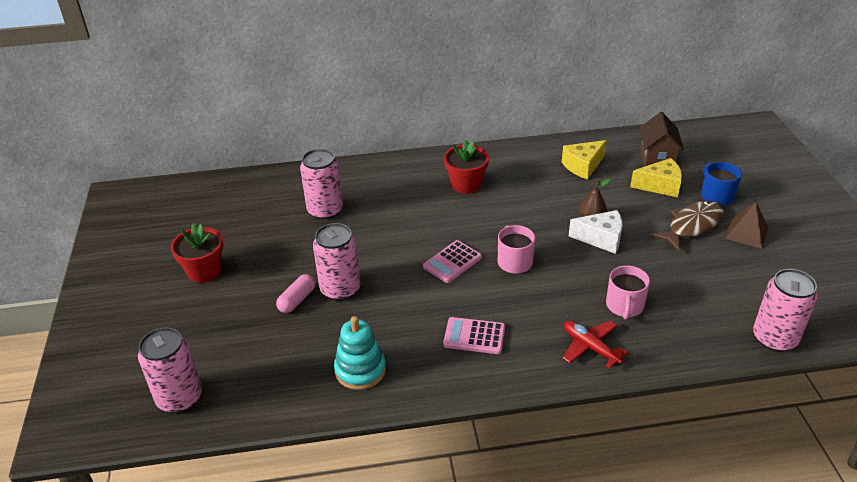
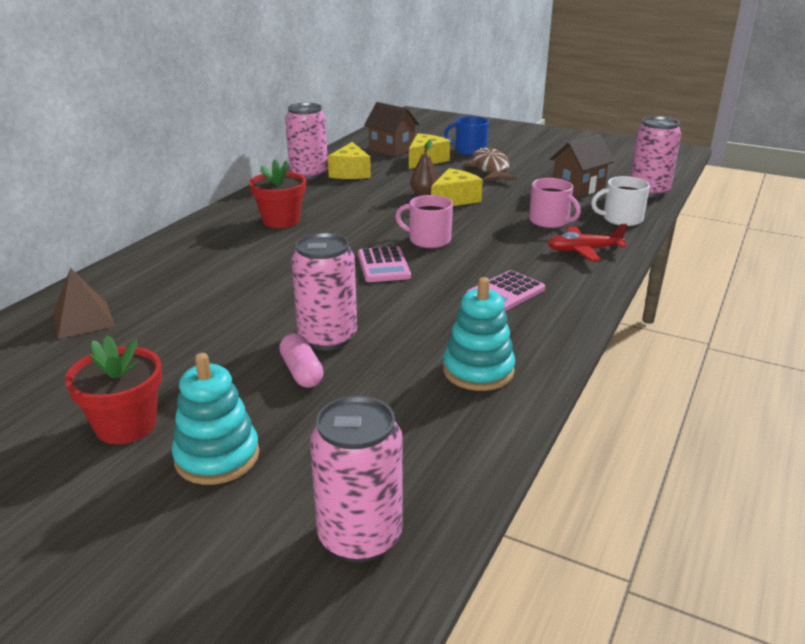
camera: 55 degrees left, 10 degrees down
pink can [300,149,343,220] -> pink can moved to [285,103,328,179]
white cheese [569,210,622,254] -> yellow cheese [431,168,483,206]
brown pyramid [725,202,768,249] -> brown pyramid moved to [53,268,115,339]
none -> turquoise stacking toy [172,353,259,485]
none -> brown house [550,135,614,197]
none -> white mug [591,176,650,226]

